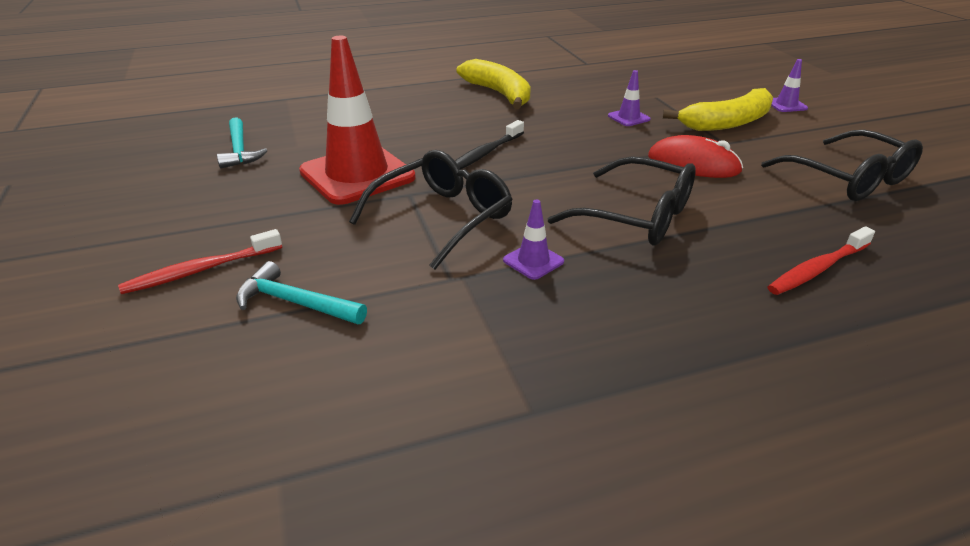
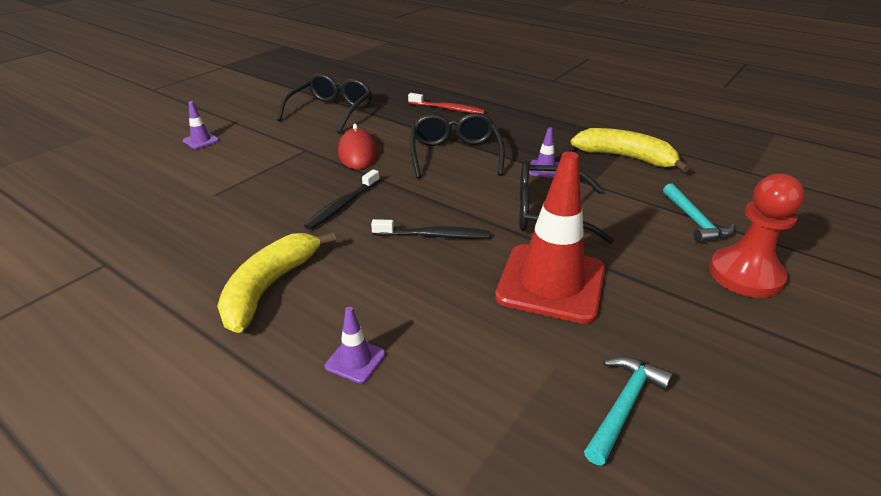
camera: 125 degrees left, 0 degrees up
red toothbrush [118,229,282,294] -> red pawn [709,173,805,298]
purple traffic cone [608,70,651,126] -> purple traffic cone moved to [325,307,386,383]
yellow banana [663,88,773,131] -> yellow banana moved to [571,128,690,172]
none -> black toothbrush [304,169,380,230]

